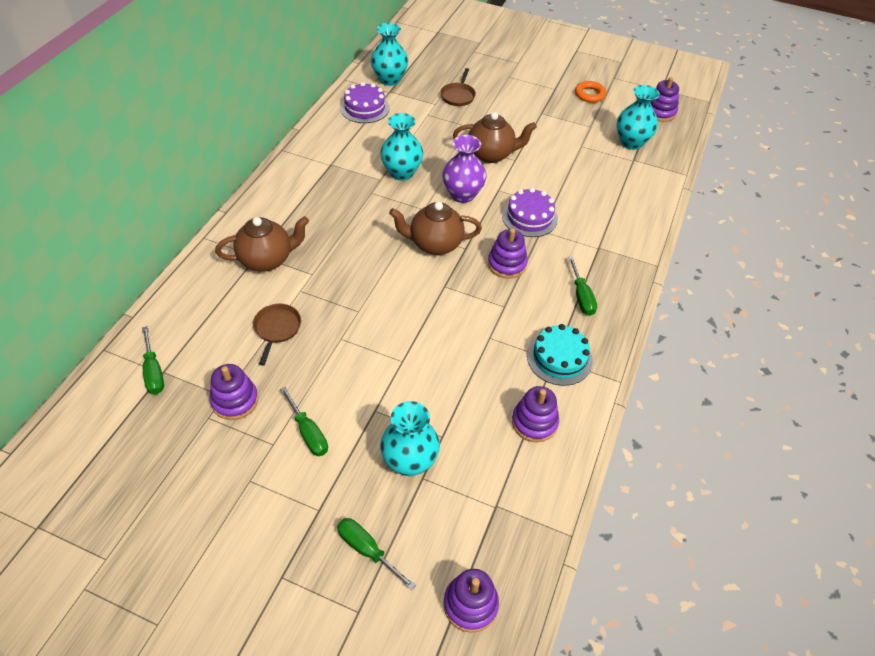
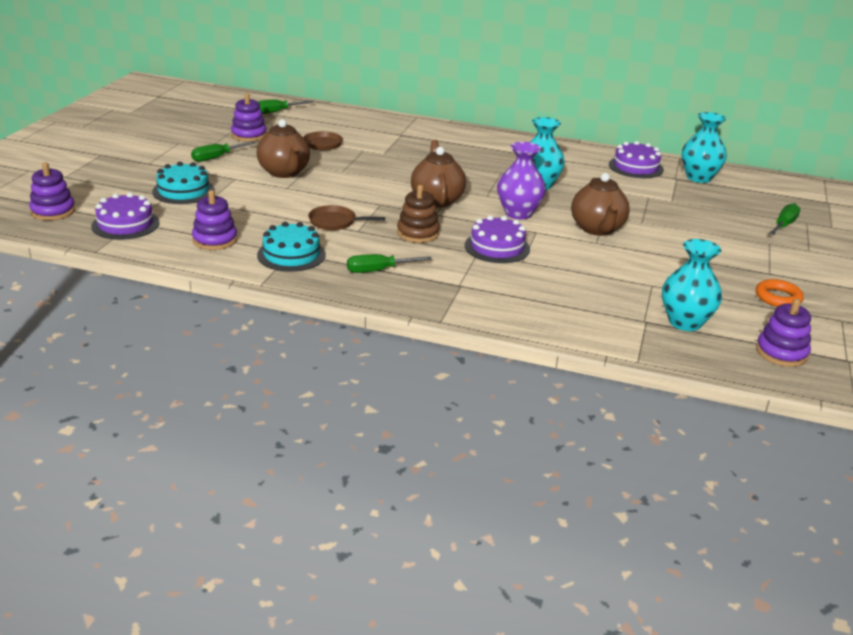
camera: 85 degrees right, 20 degrees down
brown teapot [215,216,309,272] -> brown teapot moved to [257,119,310,178]
green screwdriver [337,518,416,590] -> green screwdriver moved to [769,203,801,235]
turquoise vase [380,401,440,476] -> turquoise cake [152,162,215,204]
brown pan [440,68,476,106] -> brown pan moved to [308,205,385,230]
purple stacking toy [488,228,528,279] -> brown stacking toy [397,185,440,243]
none -> purple cake [91,193,160,240]

